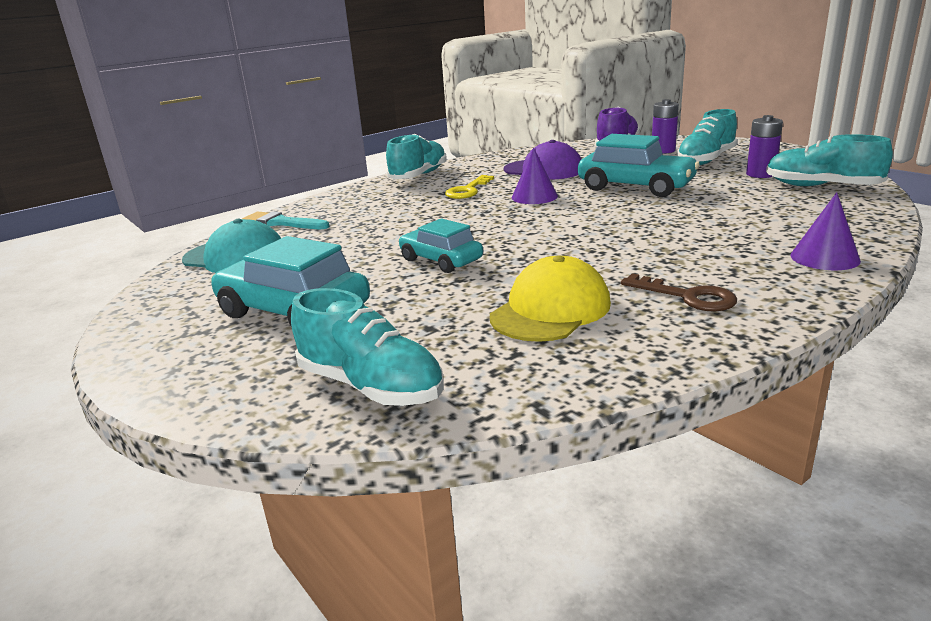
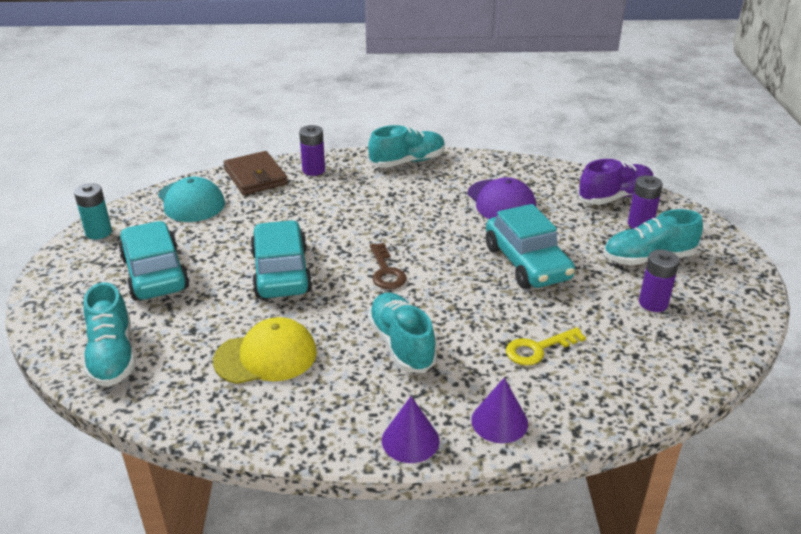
camera: 35 degrees right, 10 degrees up
turquoise brush [242,211,330,229] -> brown wallet [224,151,288,195]
turquoise car [399,218,483,273] -> turquoise car [250,220,313,298], size x1.58
yellow key [445,175,494,199] -> yellow key moved to [506,327,586,366]
purple cone [512,147,558,204] -> purple cone moved to [382,396,439,463]
brown key [621,273,737,312] -> brown key moved to [370,243,407,289]
turquoise shoe [766,134,893,186] -> turquoise shoe moved to [368,292,437,373]
none -> turquoise battery [74,183,112,239]
none -> purple battery [299,125,325,176]

